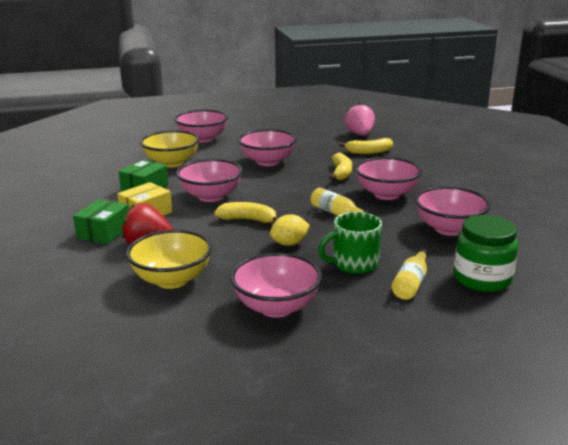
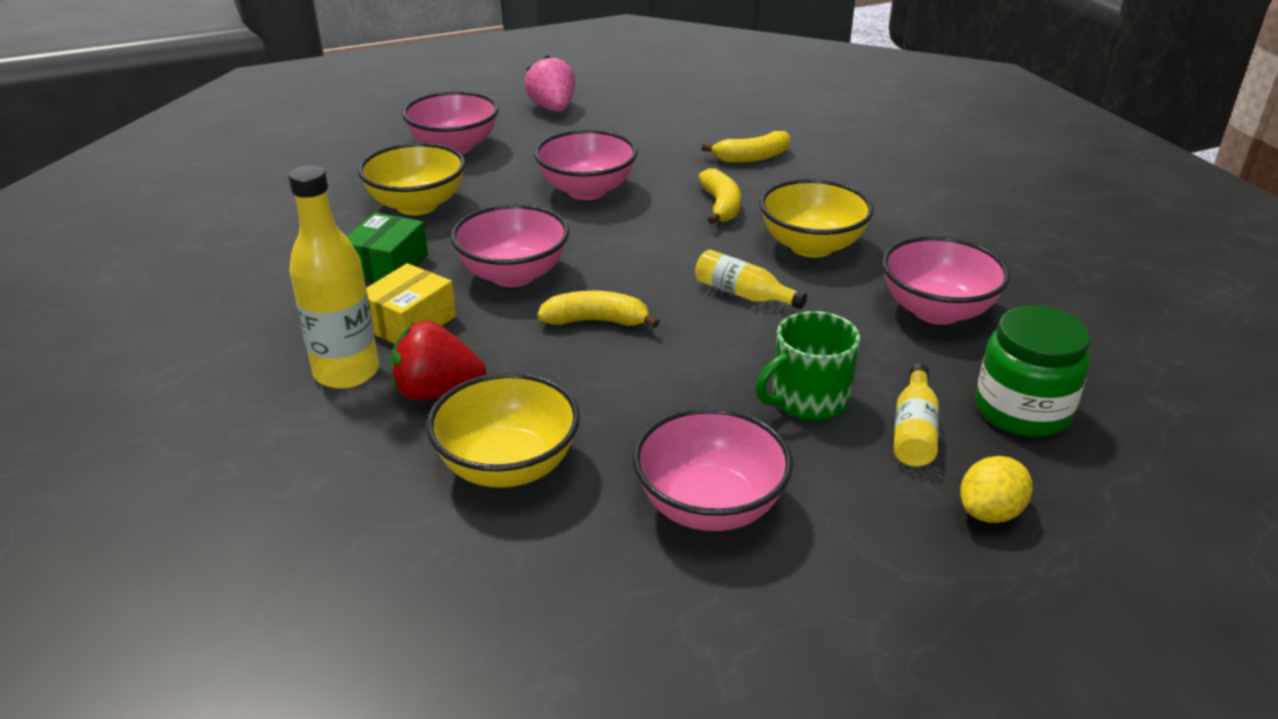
camera: 10 degrees left, 10 degrees up
green box [73,199,129,244] -> yellow bottle [288,165,379,389]
yellow lemon [270,214,310,246] -> yellow lemon moved to [960,456,1033,523]
pink strawberry [344,103,375,136] -> pink strawberry moved to [524,55,575,112]
pink bowl [355,157,422,200] -> yellow bowl [759,179,874,258]

